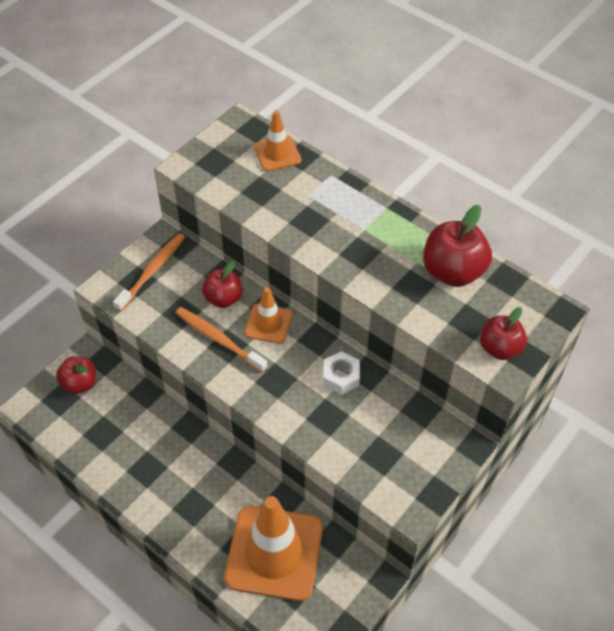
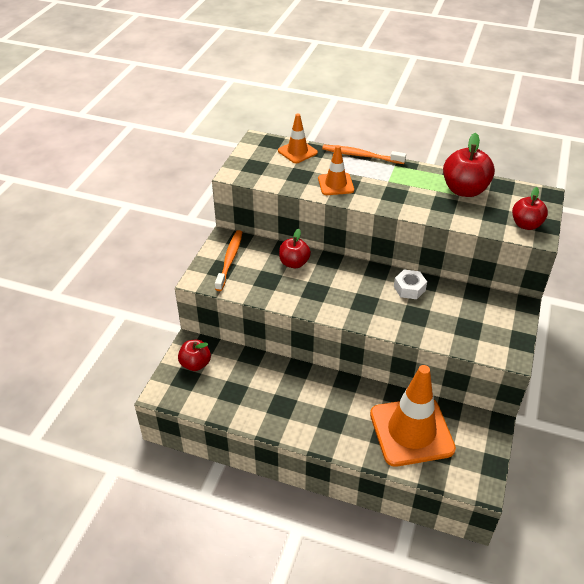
camera: 20 degrees left, 10 degrees down
orange toothbrush [176,307,268,372] -> orange toothbrush moved to [322,145,406,164]
orange traffic cone [244,287,293,344] -> orange traffic cone moved to [318,145,354,195]

